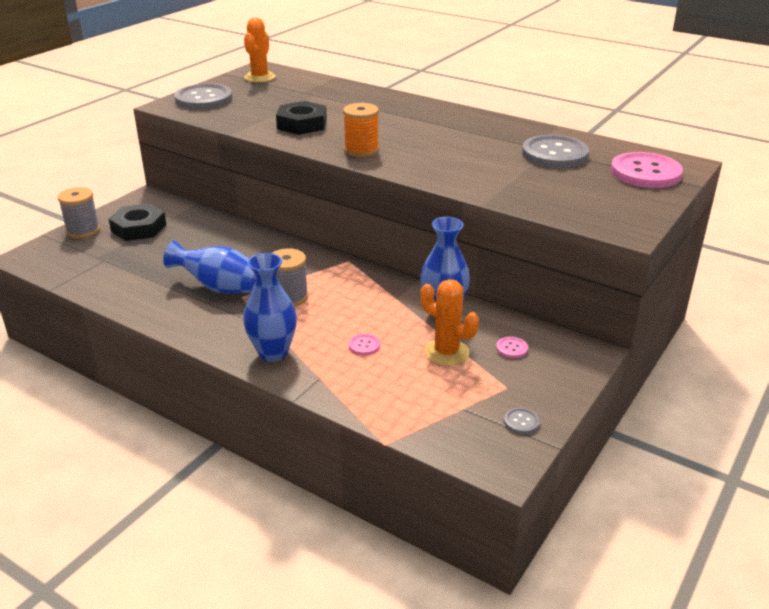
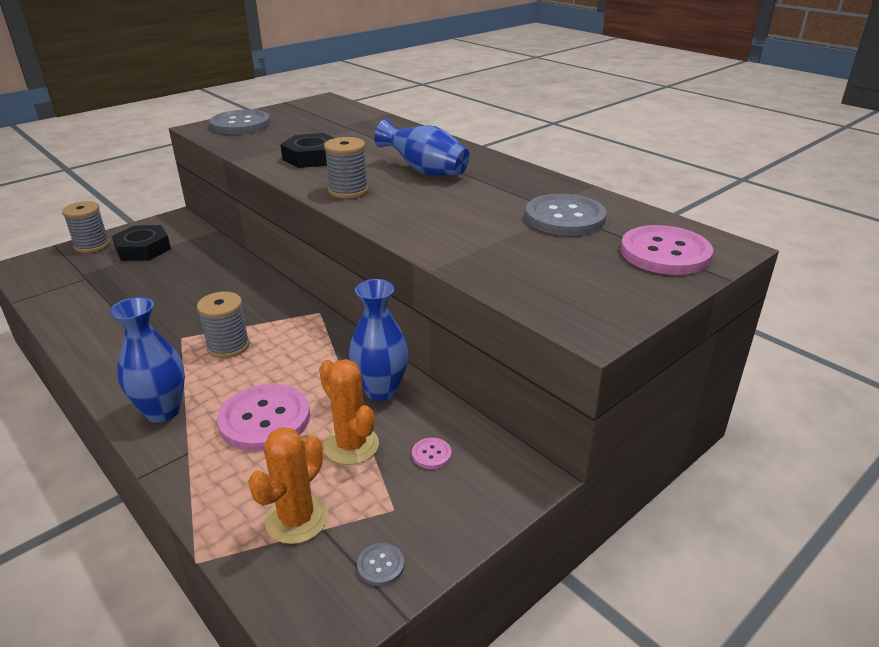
camera: 15 degrees right, 0 degrees up
blue vase [163,240,256,294] -> blue vase moved to [374,119,470,176]
orange cactus [244,18,275,82] -> orange cactus moved to [248,427,328,544]
orange spool [343,103,379,157] -> grey spool [324,137,368,198]
pink button [349,334,380,355] -> pink button [217,384,310,451], size x2.40

